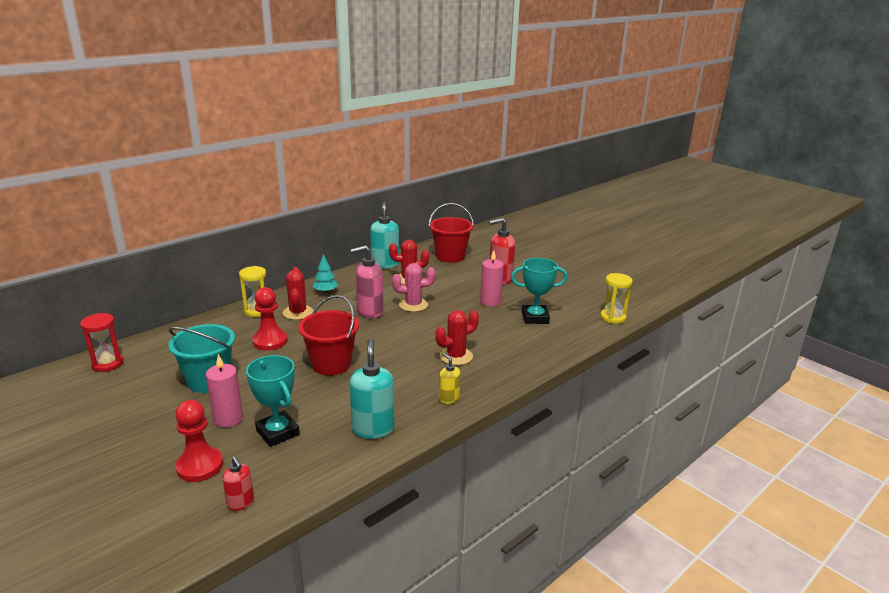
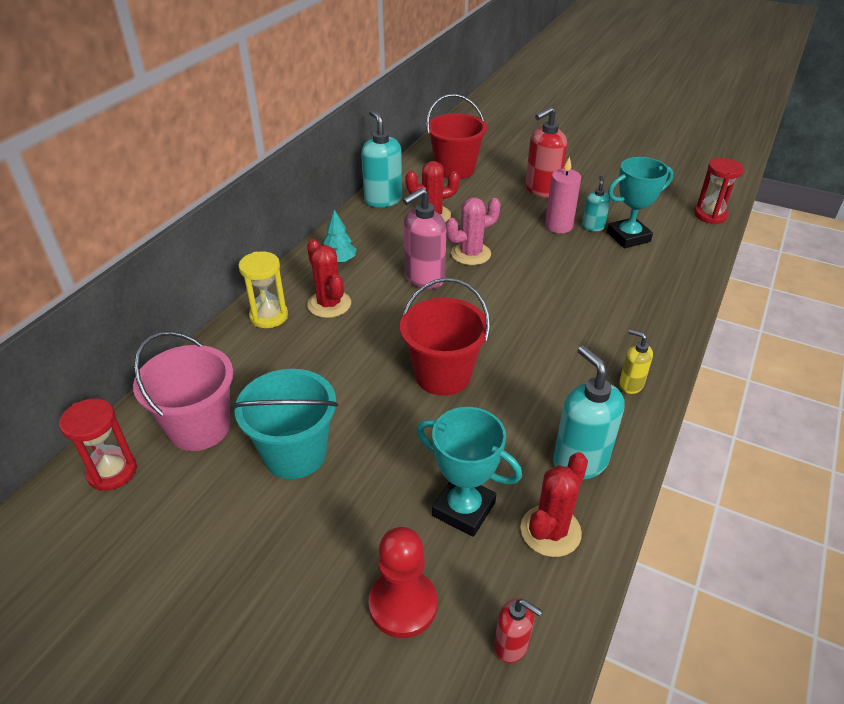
camera: 20 degrees left, 15 degrees up
pink candle [206,354,243,428] -> none
red pawn [252,287,287,351] -> none
red cactus [435,310,479,365] -> red cactus moved to [521,452,588,557]
yellow hourglass [600,273,633,324] -> red hourglass [695,158,744,224]
none -> pink bucket [133,331,233,451]
none -> turquoise soap dispenser [582,176,610,231]

